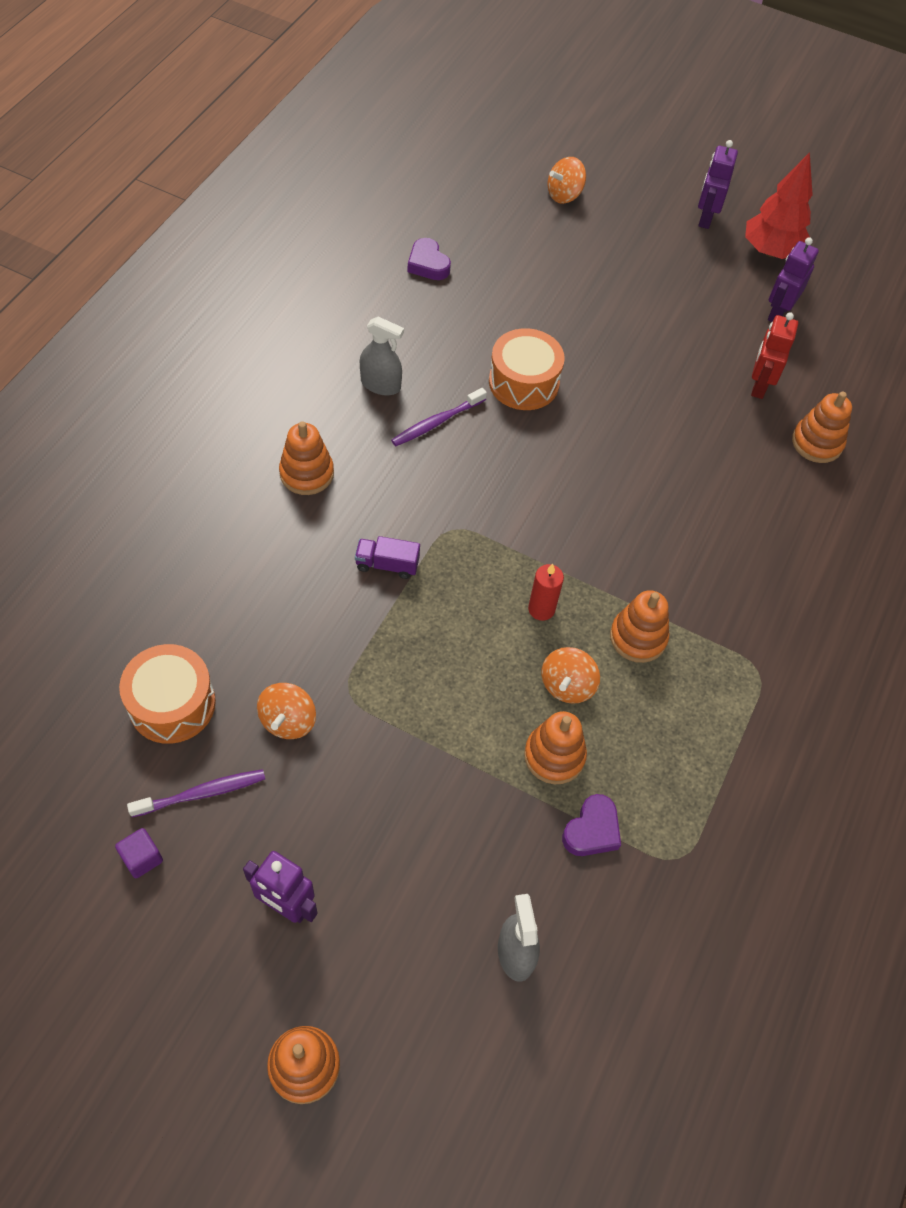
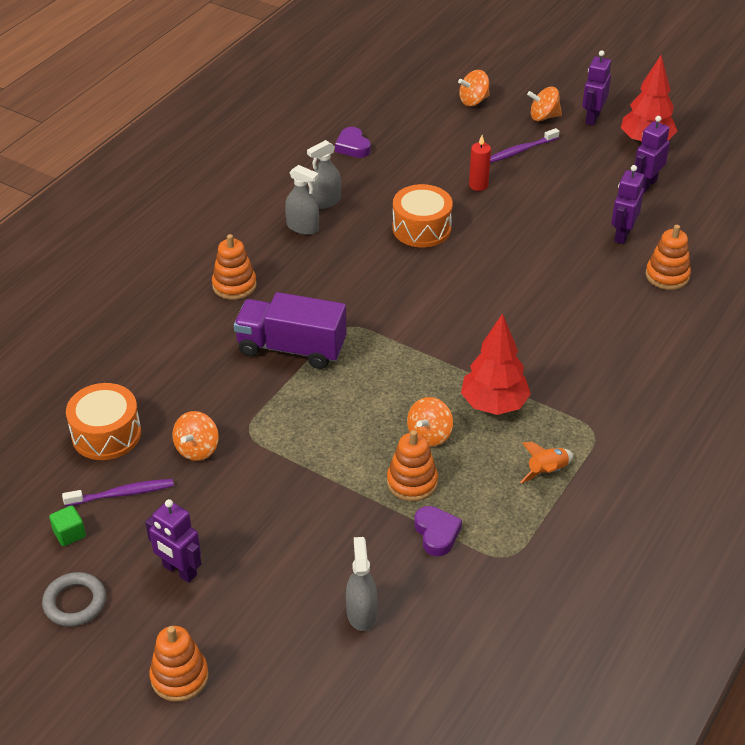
camera: 10 degrees right, 15 degrees down
purple cube [115,828,163,878] -> green cube [49,505,86,546]
purple truck [355,536,420,579] -> purple truck [234,292,346,369], size x2.08
purple toothbrush [391,388,487,446] -> purple toothbrush moved to [490,128,560,163]
red candle [528,564,564,621] -> red candle moved to [469,135,491,191]
purple heart [562,794,621,856] -> purple heart turned 60 degrees counterclockwise [414,506,462,556]
orange stacking toy [610,590,669,663] -> red tree [461,313,531,415]
red robot [751,312,798,399] -> purple robot [611,165,644,244]
none -> grey ring [42,572,106,627]
none -> grey spray bottle [307,140,341,209]
none -> orange rocket [520,442,573,483]
none -> orange spinning top [527,87,562,121]

